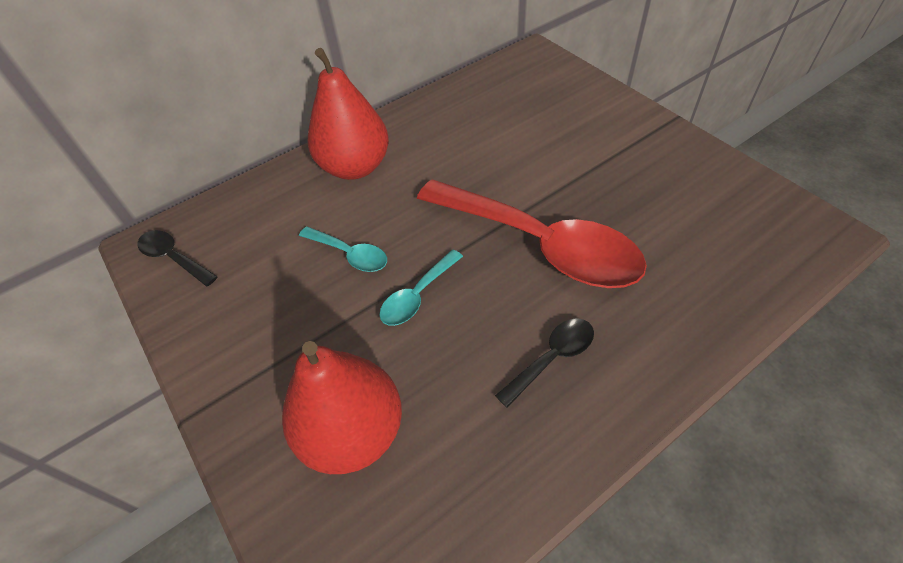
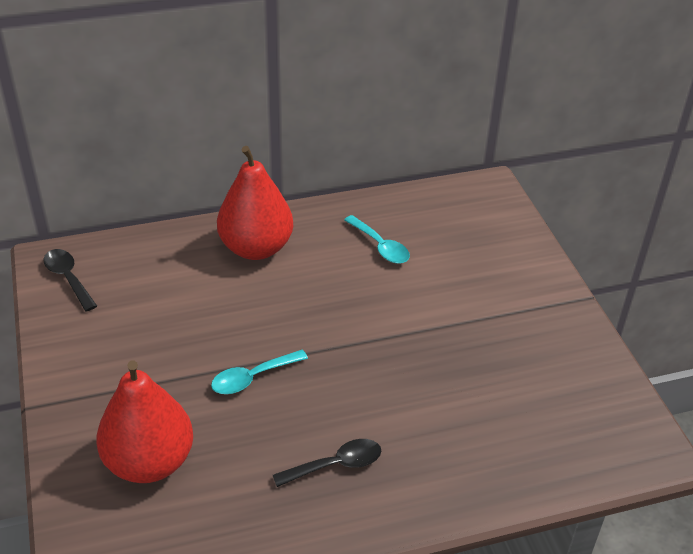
camera: 15 degrees right, 10 degrees down
turquoise spoon [299,226,387,272] -> turquoise spoon moved to [344,215,410,264]
red spoon [417,179,647,288] -> none

